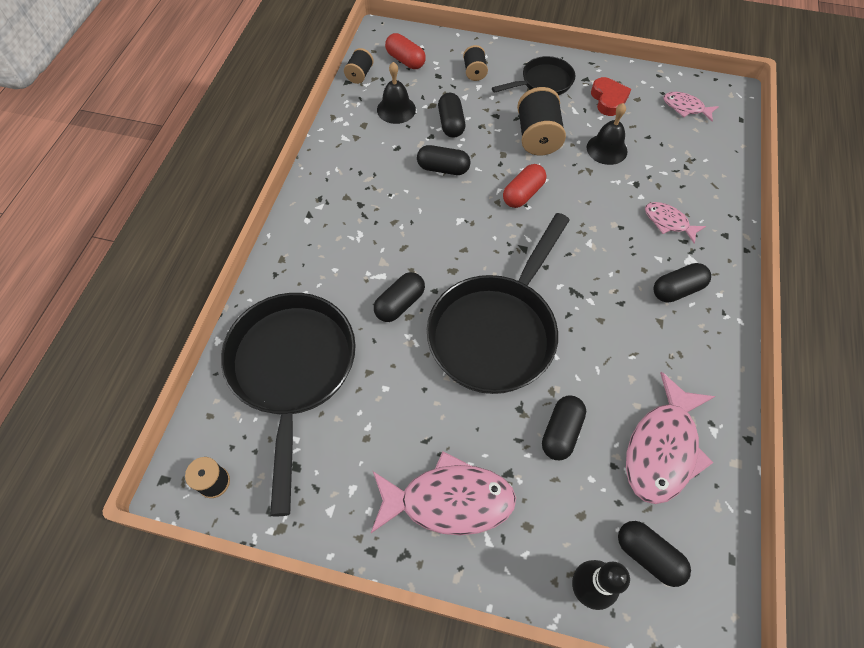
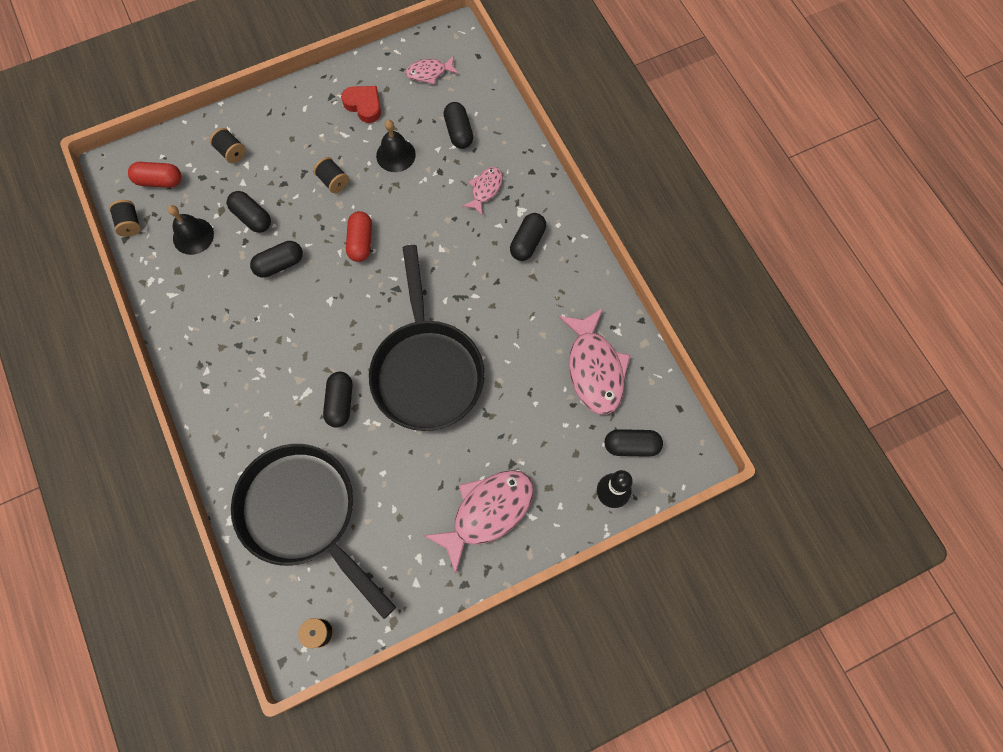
camera: 40 degrees left, 10 degrees up
black pan [492,56,575,95] -> none
black spool [517,87,566,155] -> black spool [314,157,349,193], size x0.56
black capsule [542,395,586,460] -> black capsule moved to [444,102,473,149]
pink fish [645,202,706,244] -> pink fish turned 120 degrees clockwise [462,167,503,216]

